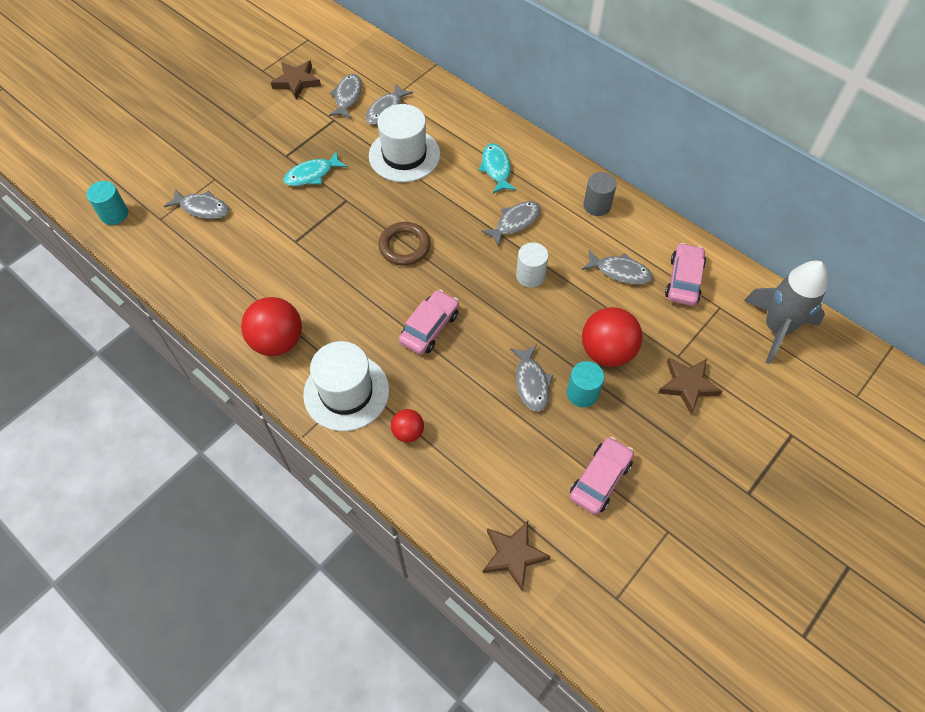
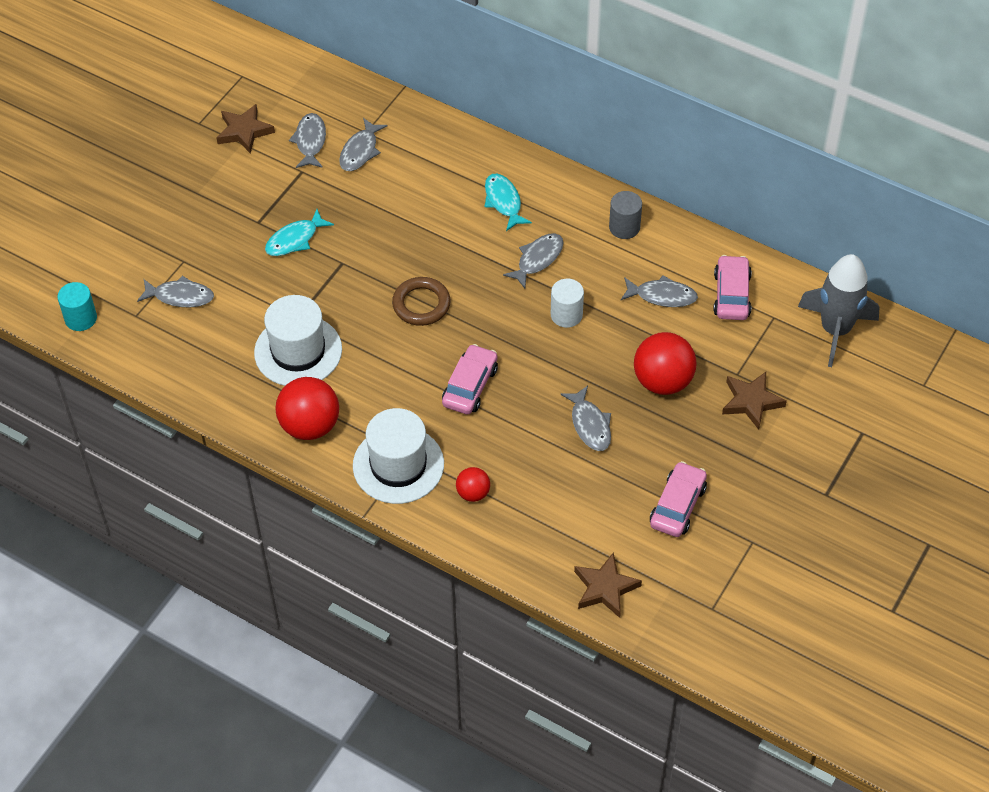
camera: 10 degrees left, 5 degrees down
white hat [369,104,440,182] -> white hat moved to [254,295,342,386]
turquoise cylinder [567,361,604,407] -> none

